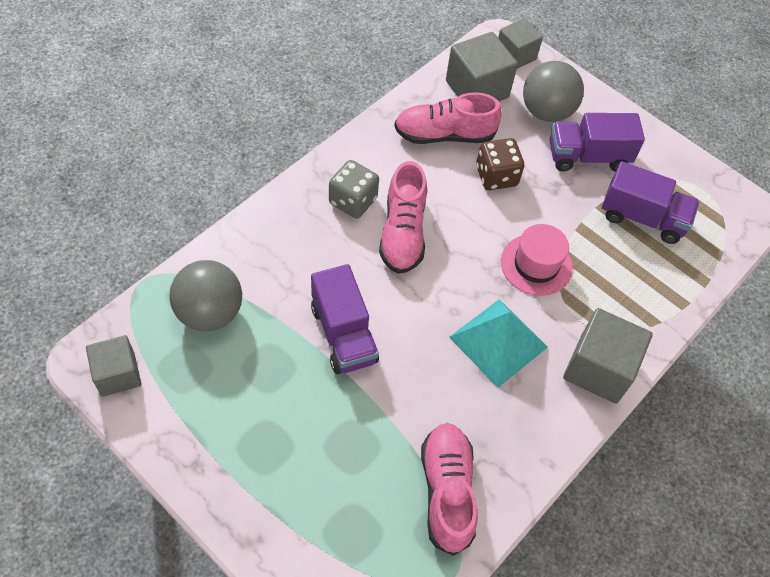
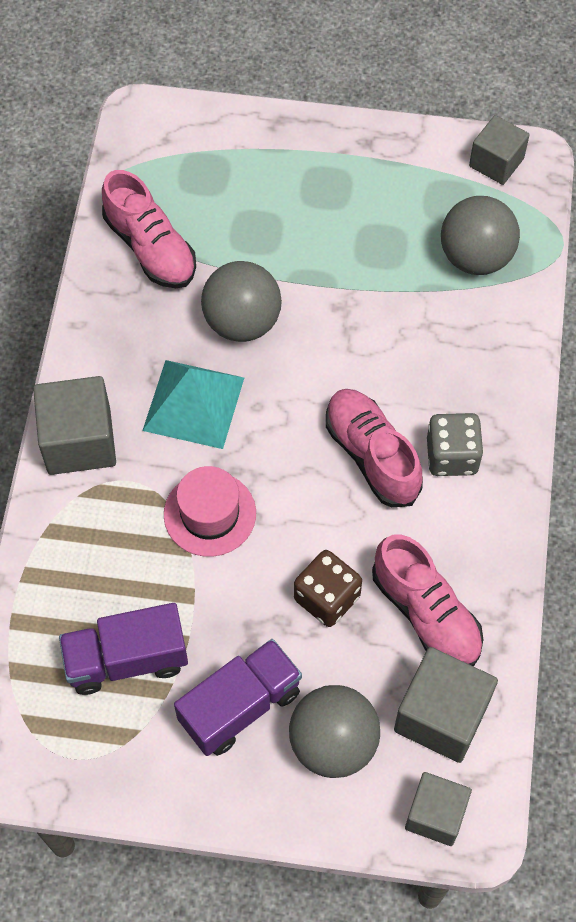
camera: 150 degrees right, 5 degrees up
purple truck [311,264,379,374] -> none
pink shoe [394,92,502,144] -> pink shoe turned 90 degrees clockwise [372,534,484,666]
none -> grey ball [201,261,282,342]

